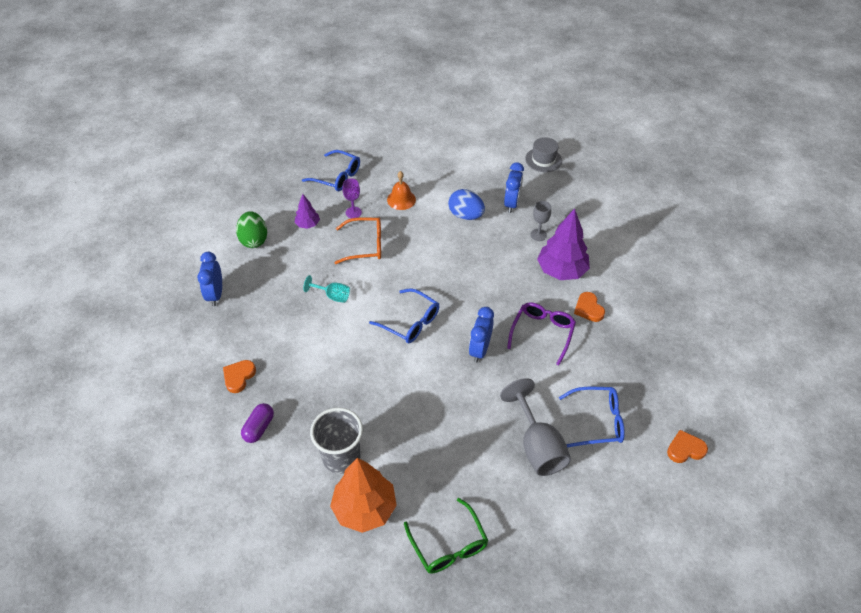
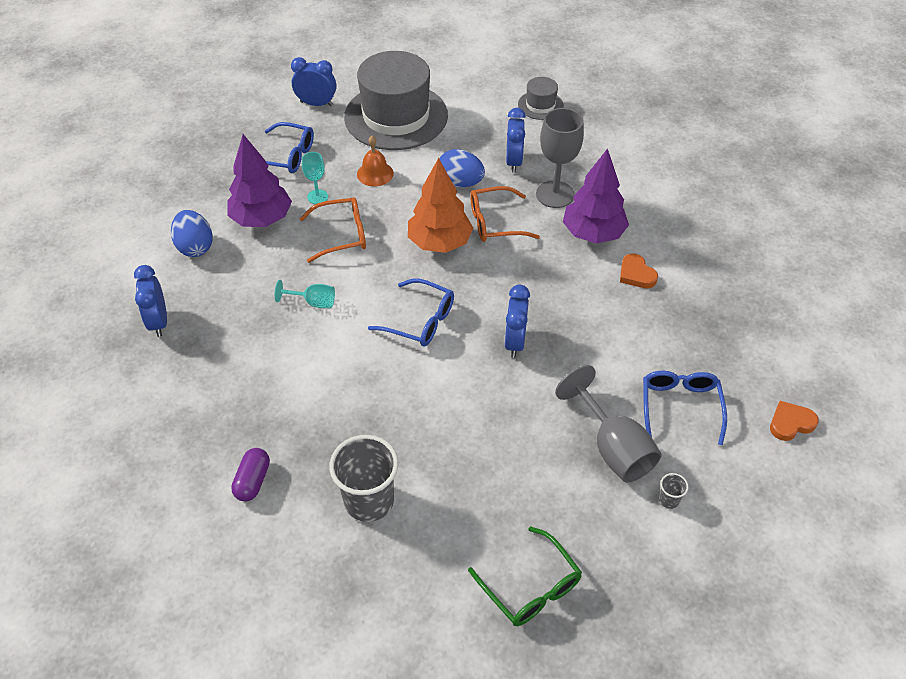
camera: 10 degrees left, 0 degrees up
orange heart [223,360,256,393] -> none
green egg [236,211,267,248] -> blue egg [171,210,213,257]
purple tree [294,194,320,229] -> purple tree [227,134,292,227], size x1.95
orange tree [330,458,397,533] -> orange tree moved to [408,158,473,253]
purple goblet [342,179,362,218] -> turquoise goblet [302,152,328,204]
purple glasses [507,303,576,366] -> none
grey goblet [530,201,551,241] -> grey goblet [536,108,584,208], size x1.86
blue glasses [559,387,625,448] -> blue glasses turned 75 degrees counterclockwise [643,371,727,445]
none -> blue clock [291,57,336,106]
none -> grey hat [344,51,448,150]
none -> orange glasses [470,186,540,242]
none -> grey cup [659,473,689,509]

